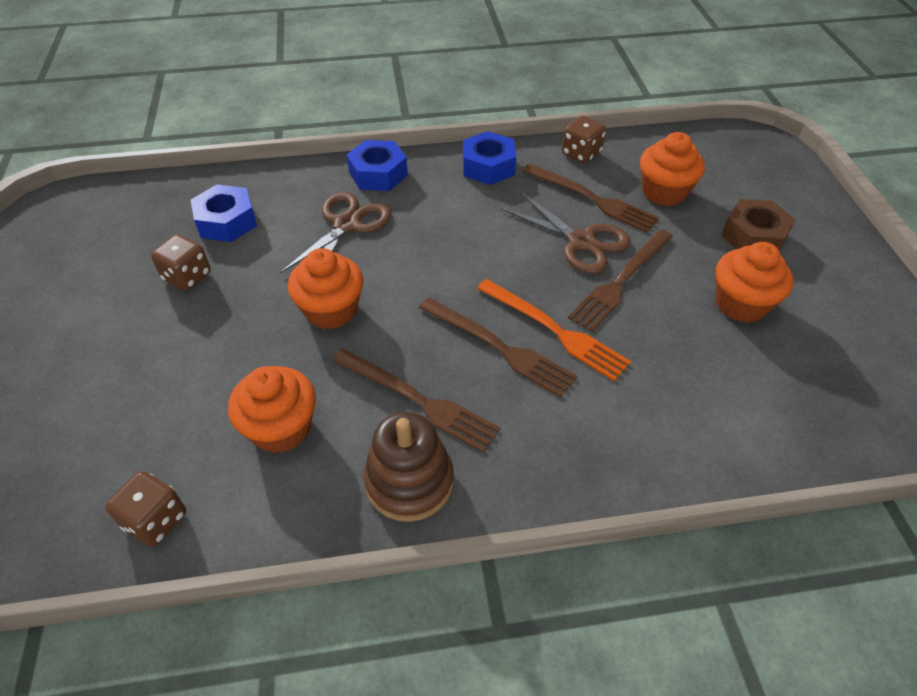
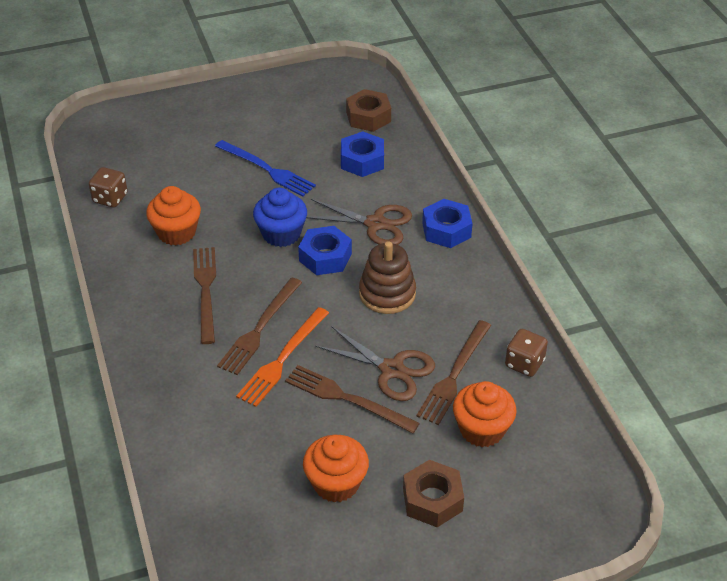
camera: 80 degrees right, 5 degrees down
brown dice [151,234,211,291] -> none
orange cupcake [288,248,363,329] -> blue cupcake [253,188,307,247]
brown fork [332,349,501,453] -> brown fork turned 150 degrees clockwise [193,247,216,344]
brown stacking toy [364,412,454,522] -> brown stacking toy moved to [359,241,416,314]
blue nut [463,131,516,185] -> blue nut moved to [298,226,352,275]
brown scissors [501,192,631,274] -> brown scissors turned 90 degrees counterclockwise [315,326,435,401]
none -> blue fork [215,140,316,197]
none -> brown nut [346,89,391,132]

